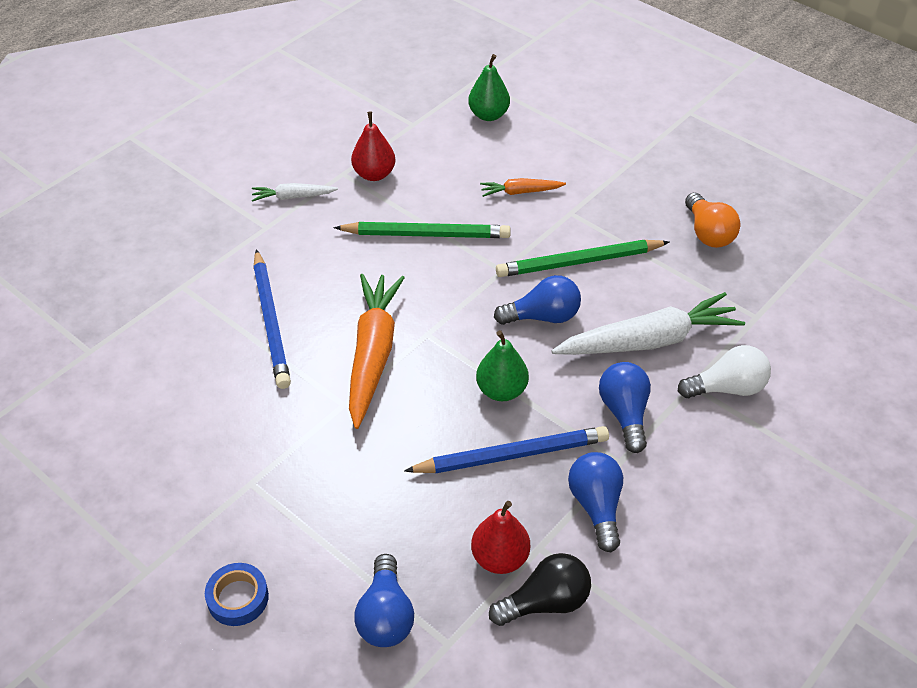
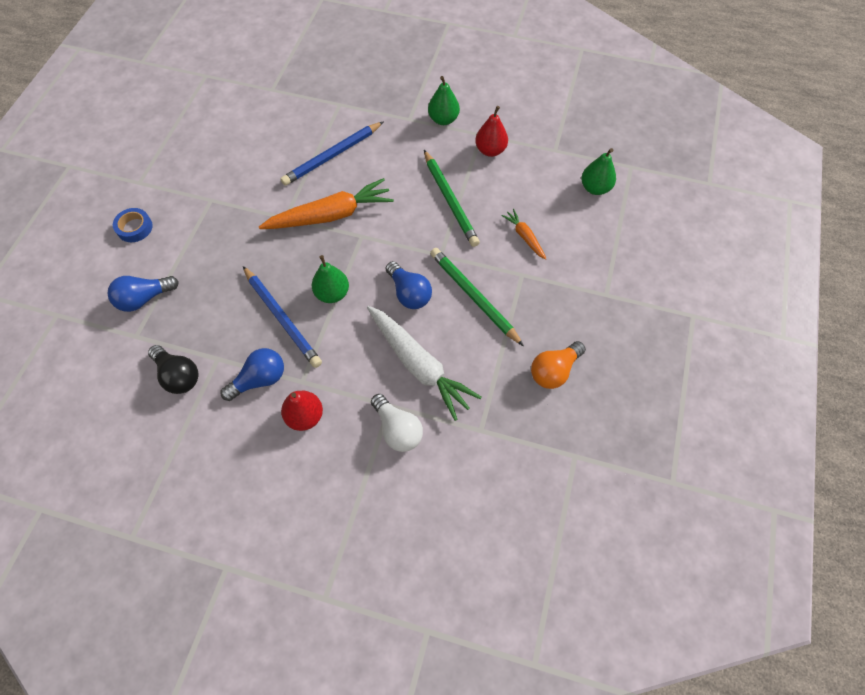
camera: 65 degrees right, 15 degrees up
white carrot [252,183,338,202] -> green pear [428,76,460,125]
red pear [471,501,530,574] -> red pear moved to [281,391,323,431]
blue light bulb [599,362,651,453] -> none

